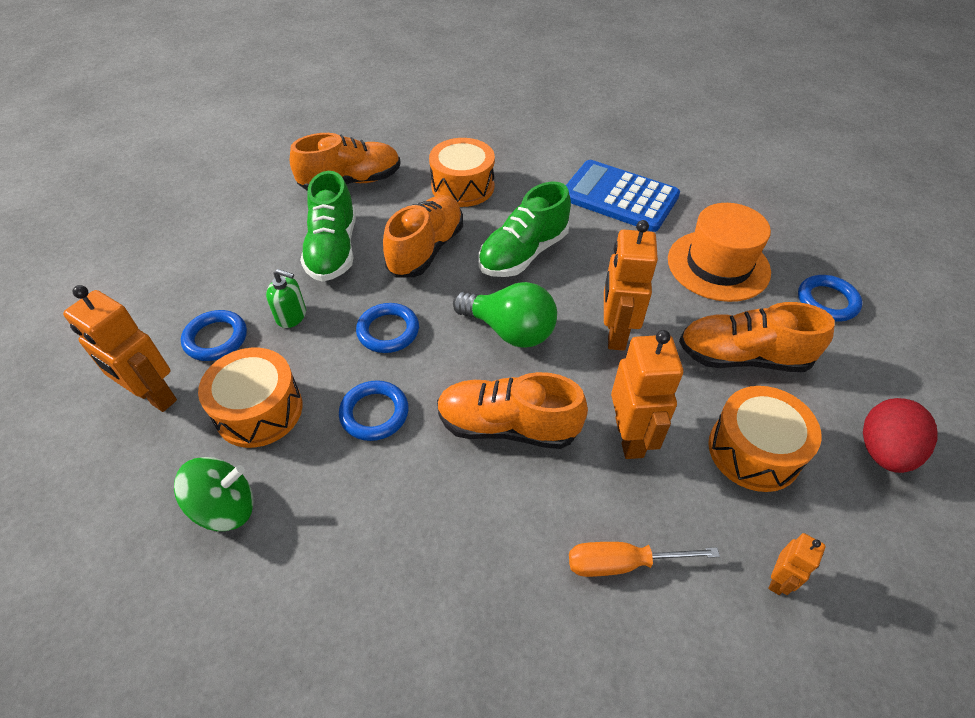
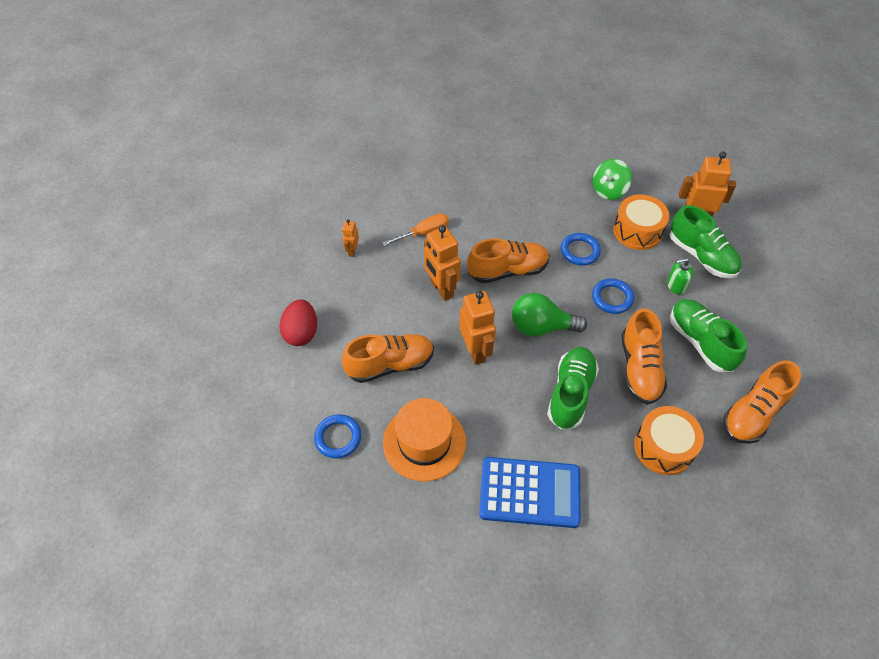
camera: 155 degrees right, 5 degrees up
blue ring [181,310,247,361] -> green shoe [670,205,742,278]
orange drum [708,386,822,492] -> none

